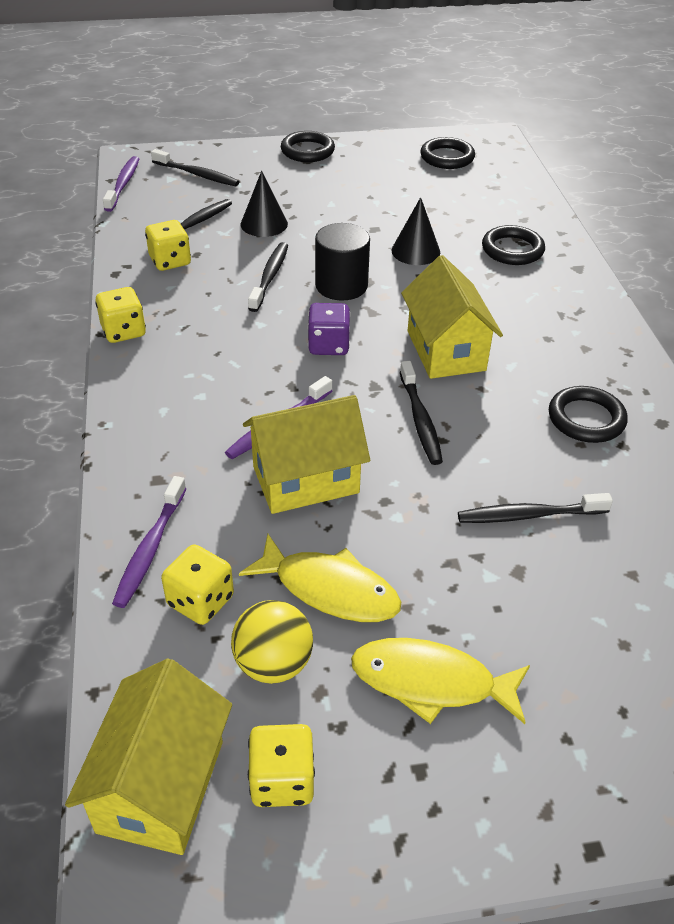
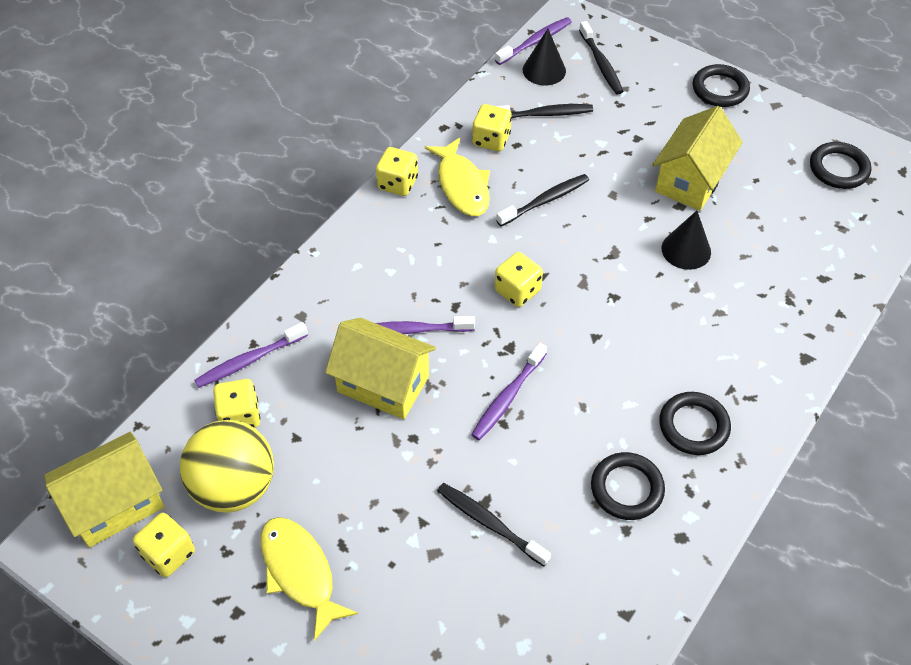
camera: 45 degrees right, 10 degrees up
yellow ball [231,600,313,684] -> yellow ball [180,420,274,513], size x1.53
yellow fish [239,534,401,622] -> yellow fish moved to [425,138,490,216]
black cone [241,171,288,237] -> black cone moved to [523,29,566,85]
purple dice [308,303,350,355] -> yellow dice [495,252,543,307]
black cylinder [315,223,370,301] -> none
black toothbrush [400,361,443,465] -> purple toothbrush [471,343,547,440]
yellow house [401,255,503,379] -> yellow house moved to [652,106,743,211]
black ring [482,225,545,265] -> black ring moved to [659,392,731,455]

